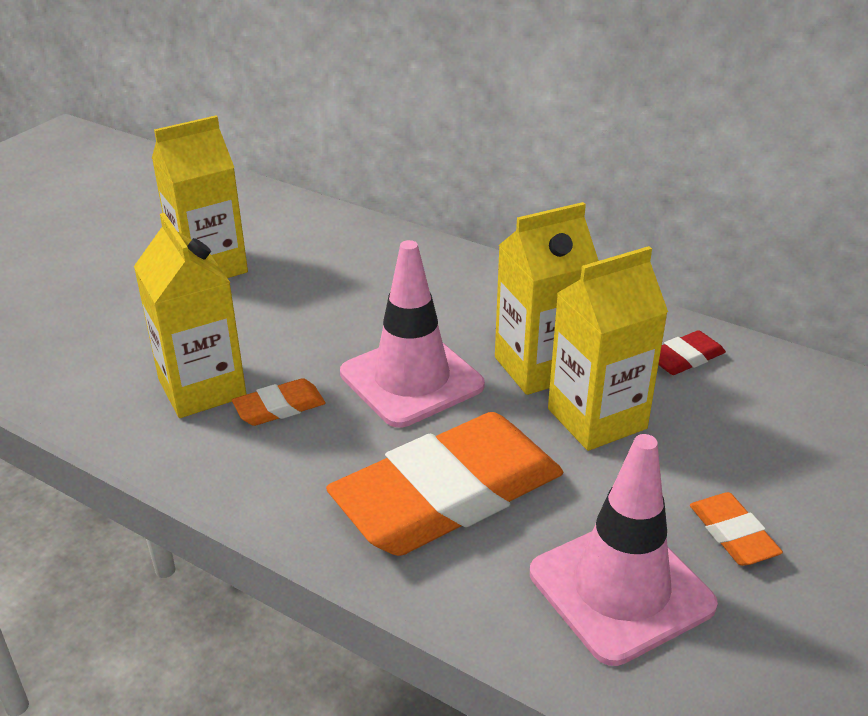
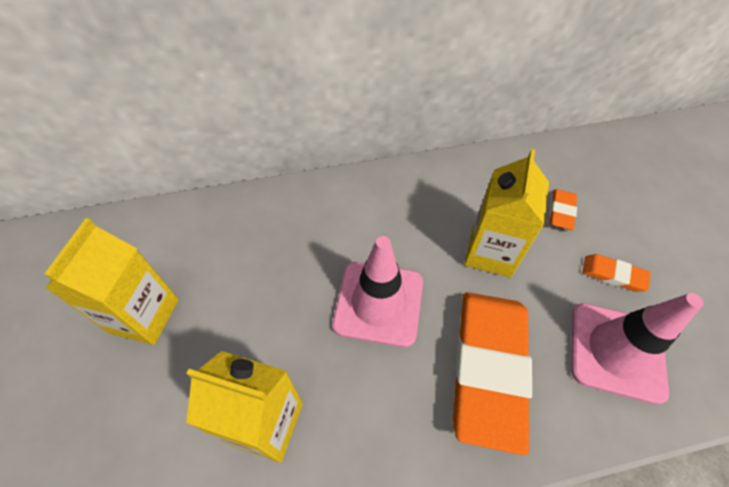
camera: 45 degrees left, 20 degrees up
orange eraser [232,378,325,426] -> orange eraser moved to [549,189,577,230]
yellow carton [495,202,599,395] -> none
red eraser [658,330,726,375] -> none

